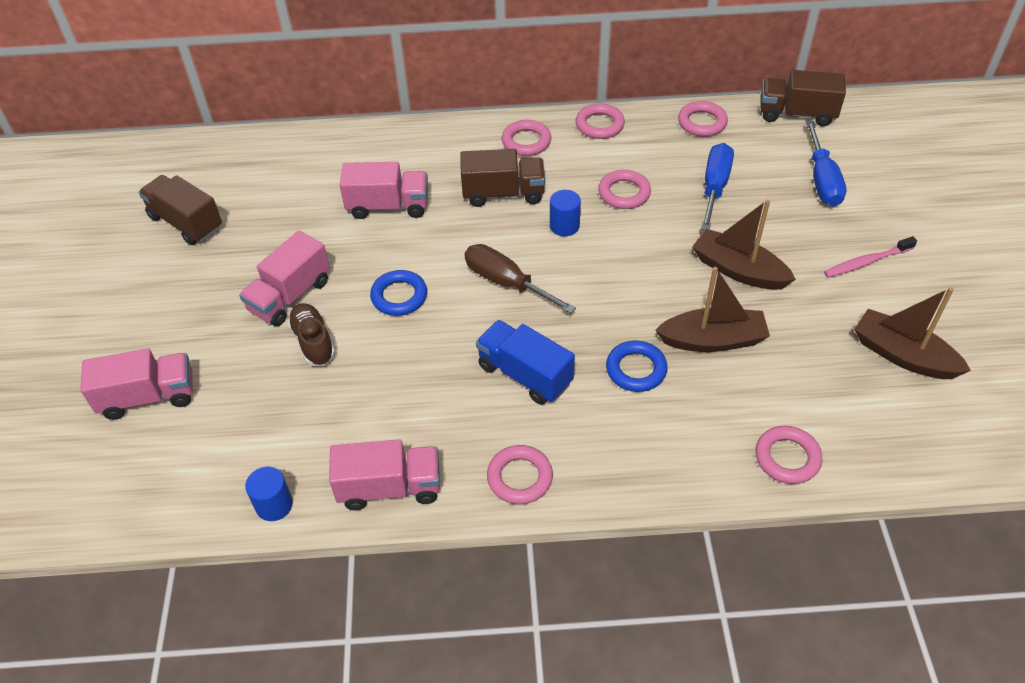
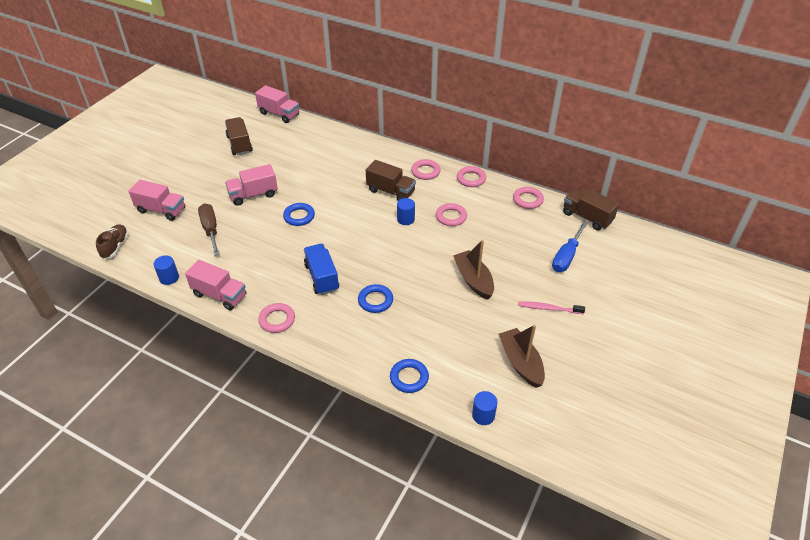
camera: 30 degrees right, 5 degrees down
brown shoe [287,303,335,366] -> brown shoe moved to [96,224,129,259]
pink truck [340,162,428,219] -> pink truck moved to [255,85,299,123]
brown screwdriver [465,244,576,314] -> brown screwdriver moved to [198,203,220,256]
brown boat [655,267,770,352] -> none
blue screwdriver [701,143,734,230] -> none
pink ring [755,426,823,484] -> blue ring [390,359,429,393]
none -> blue cylinder [472,391,498,425]

